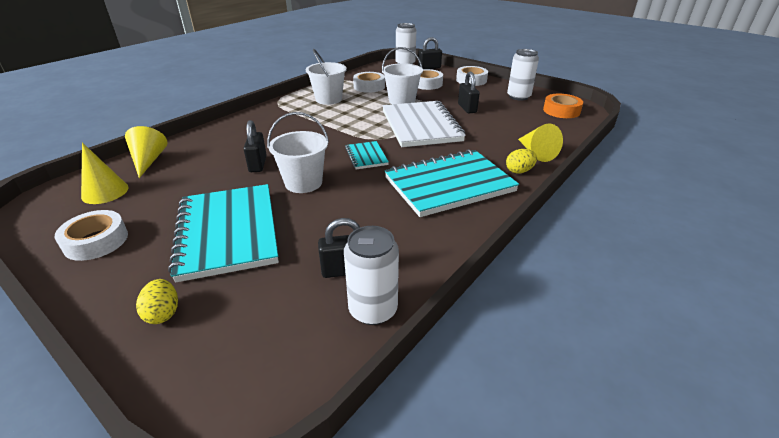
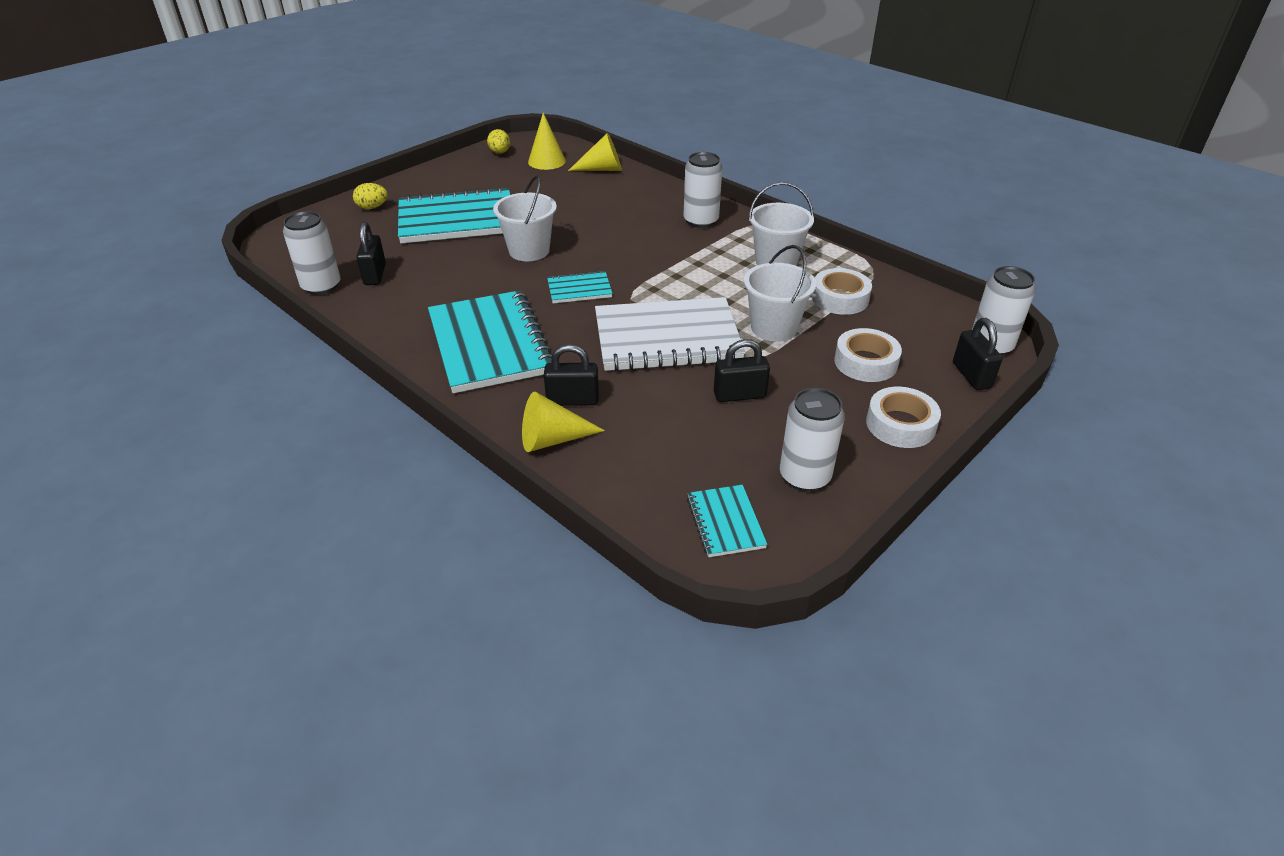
camera: 95 degrees right, 5 degrees up
white tape [55,210,128,261] -> none
black padlock [244,120,267,172] -> black padlock moved to [544,344,599,406]
yellow egg [506,149,537,174] -> yellow egg moved to [487,129,510,154]
orange tape [543,94,583,118] -> turquoise notebook [687,485,767,557]
none -> white can [684,152,722,228]

